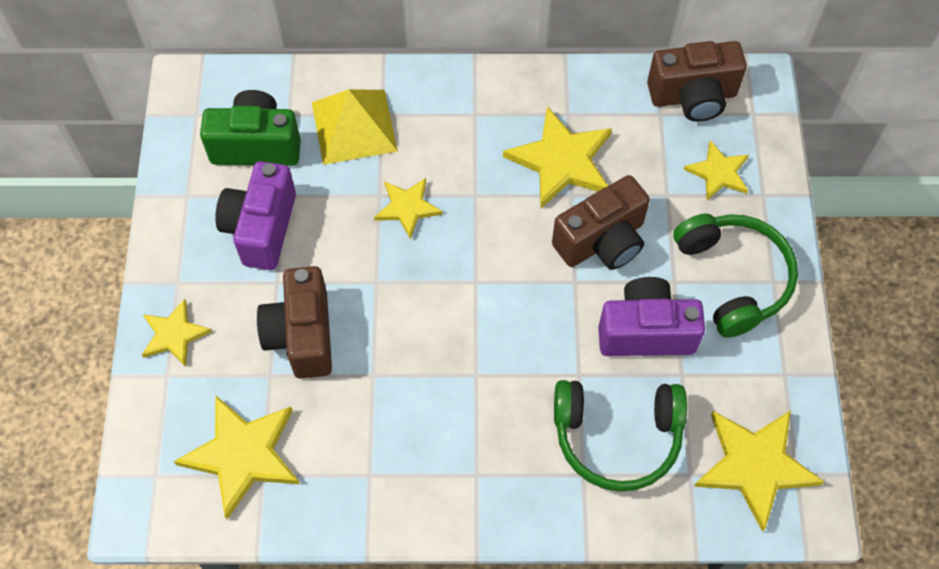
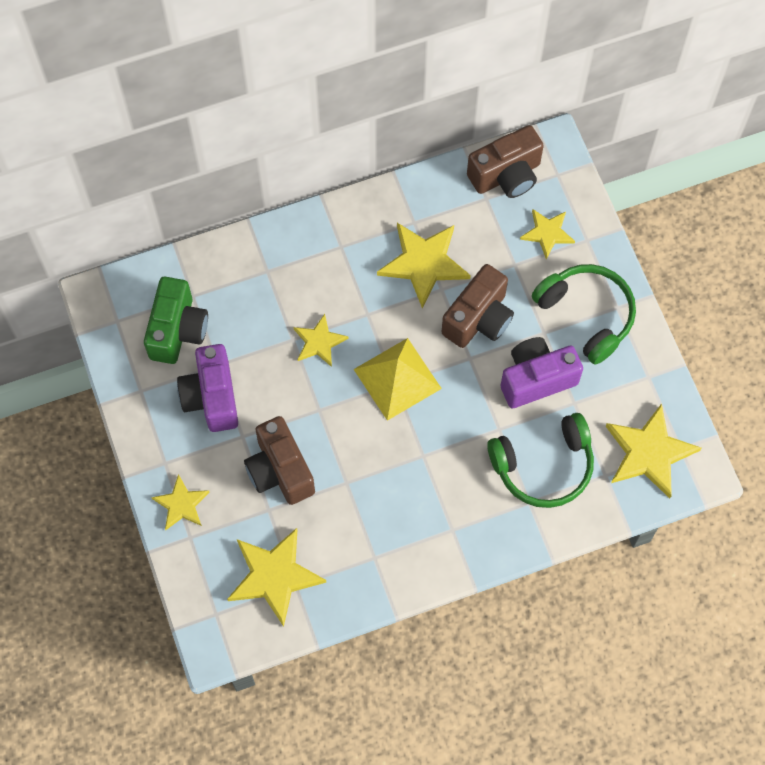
camera: 20 degrees left, 5 degrees up
green camera [200,90,301,166] -> green camera turned 120 degrees clockwise [144,277,208,364]
yellow pyramid [312,89,398,165] -> yellow pyramid moved to [354,338,442,421]

